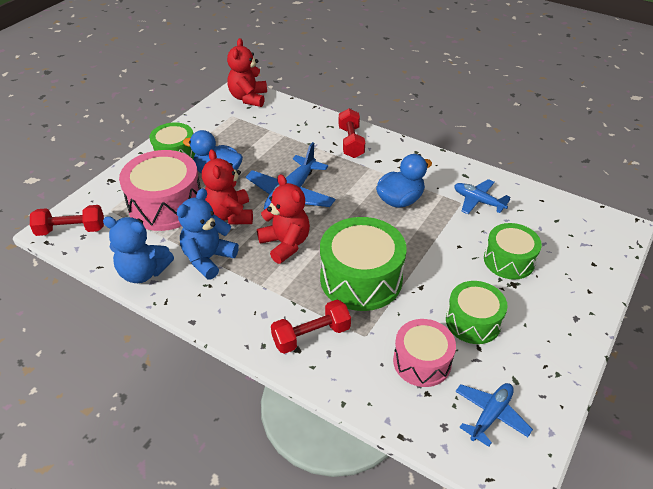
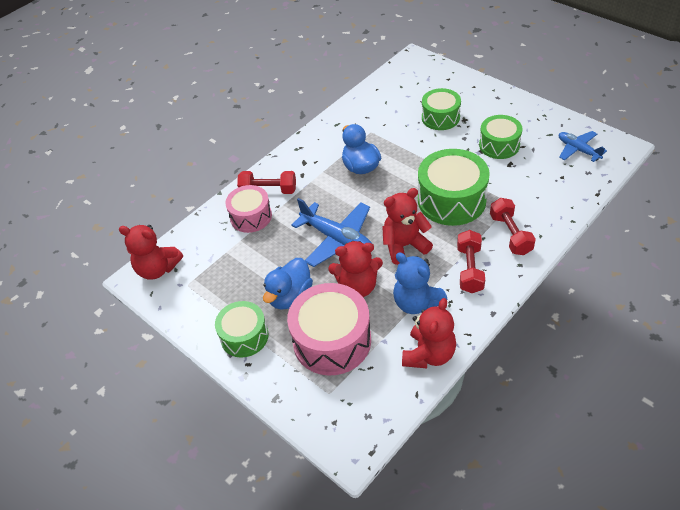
camera: 75 degrees left, 5 degrees up
red dumbbell [30,205,104,236] -> red dumbbell moved to [457,230,485,293]
blue teddy bear [103,216,174,283] -> red teddy bear [402,298,456,368]
pink drum [393,319,456,387] -> pink drum moved to [225,185,272,233]
blue plane [454,179,510,214] -> none

